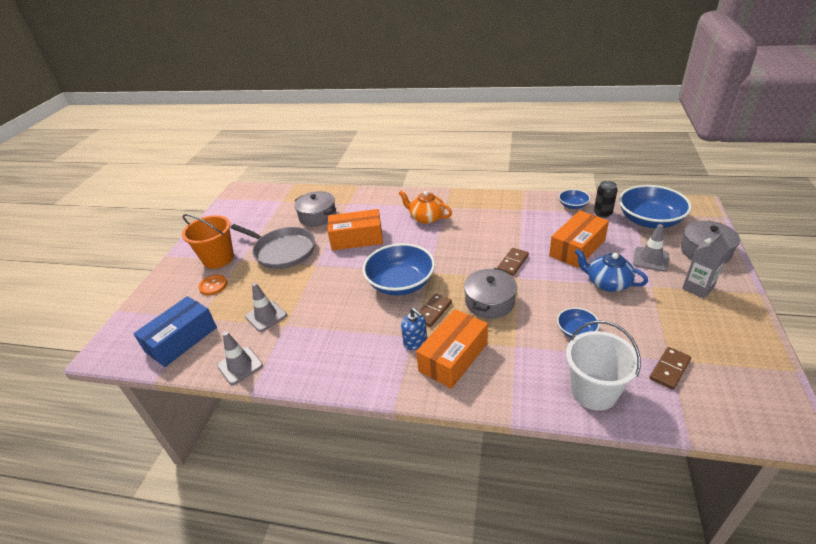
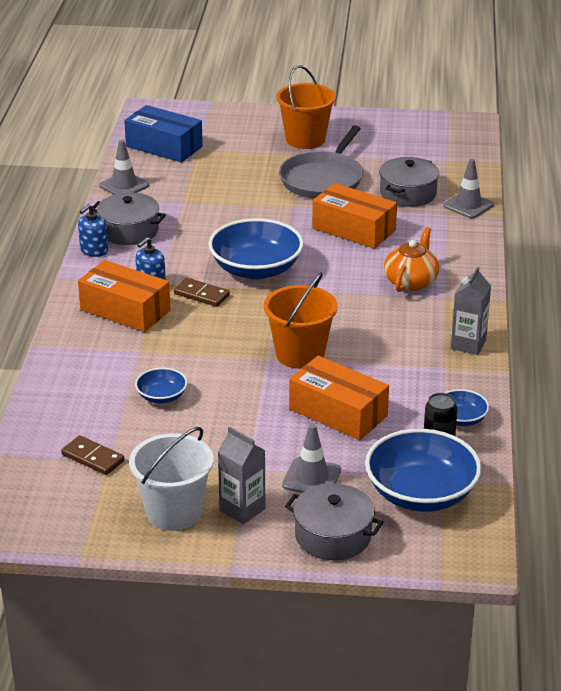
camera: 80 degrees right, 5 degrees down
orange button [198,275,227,295] -> none
grey traffic cone [245,283,287,332] -> grey traffic cone moved to [443,159,494,219]
orange box [328,209,383,251] -> orange box turned 45 degrees counterclockwise [312,183,397,249]
grey pot [464,268,517,319] -> grey pot moved to [93,192,166,245]
brown domino [497,248,529,276] -> orange bucket [264,272,338,369]
white bucket [566,320,641,411] -> white bucket moved to [129,427,214,531]
blue teapot [575,249,648,292] -> none
none -> blue soap dispenser [78,204,108,257]
none -> grey carton [451,266,491,355]

